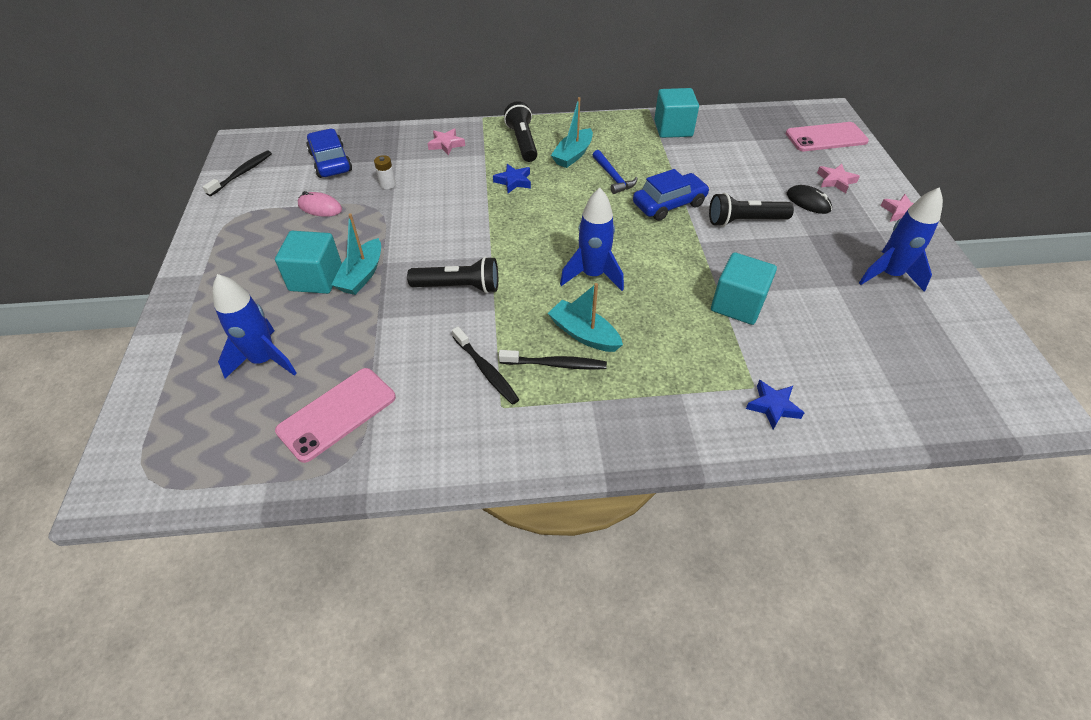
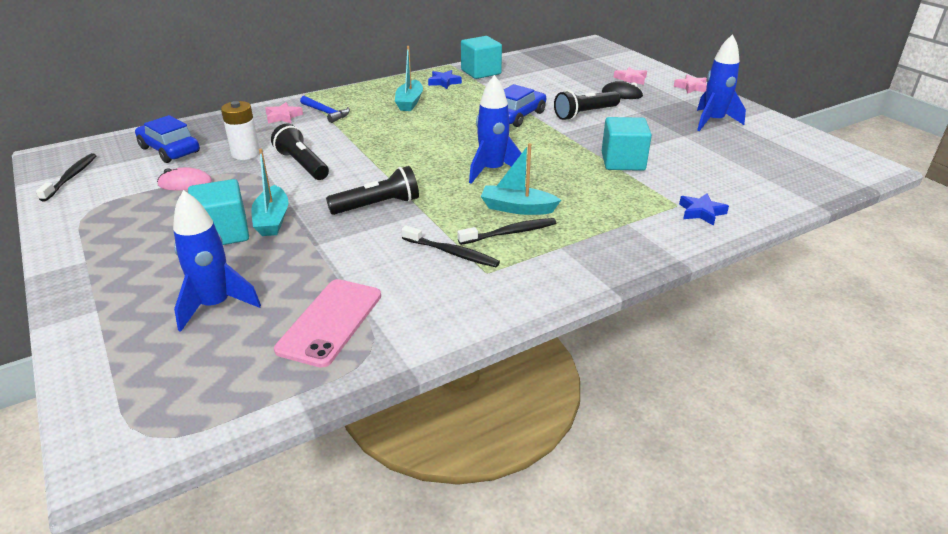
camera: 25 degrees left, 15 degrees down
white battery [374,155,396,189] -> white battery [221,101,260,160], size x1.69
blue star [493,164,531,193] -> blue star moved to [428,70,462,89]
black flashlight [504,101,537,162] -> black flashlight moved to [271,123,329,180]
blue hammer [593,150,638,194] -> blue hammer moved to [300,96,350,123]
pink phone [785,122,869,151] -> none

